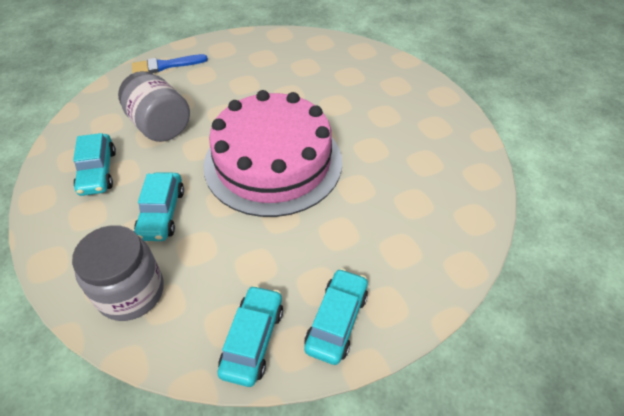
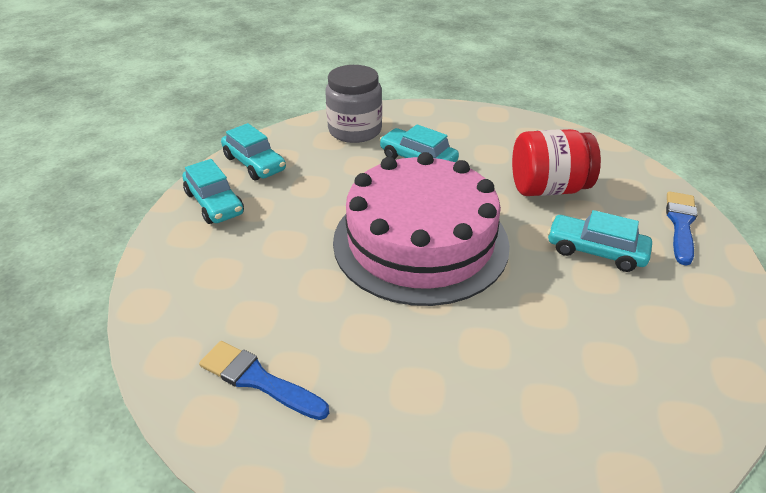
camera: 125 degrees right, 10 degrees down
turquoise car [73,133,116,196] -> turquoise car moved to [547,210,652,272]
grey jar [118,71,190,142] -> red jar [512,129,601,196]
none -> blue brush [199,341,329,420]

